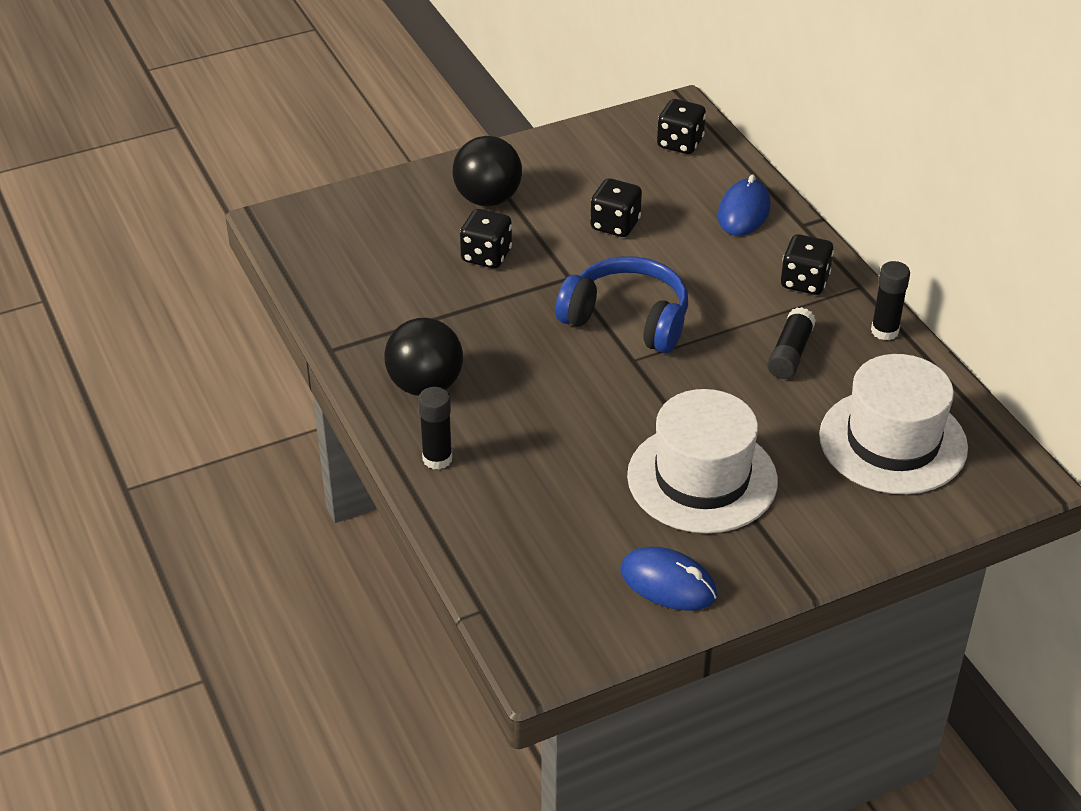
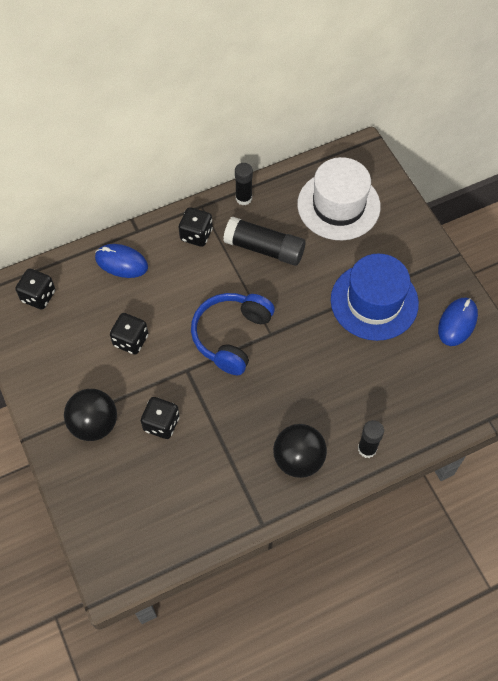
camera: 90 degrees left, 20 degrees up
white hat [627,389,778,533] -> blue hat [331,254,419,341]
black glue stick [767,307,816,379] -> black glue stick [223,216,306,266], size x1.56

